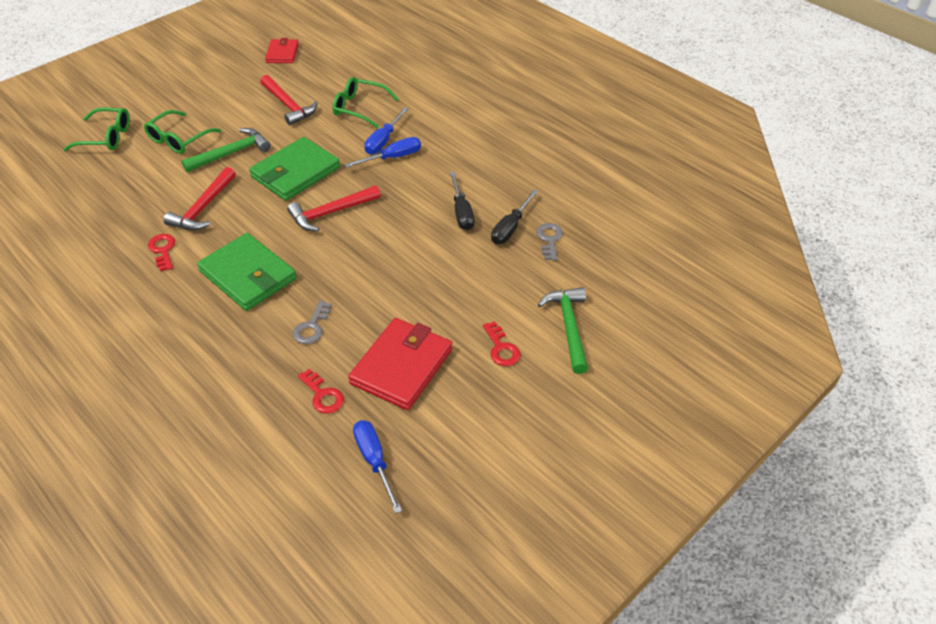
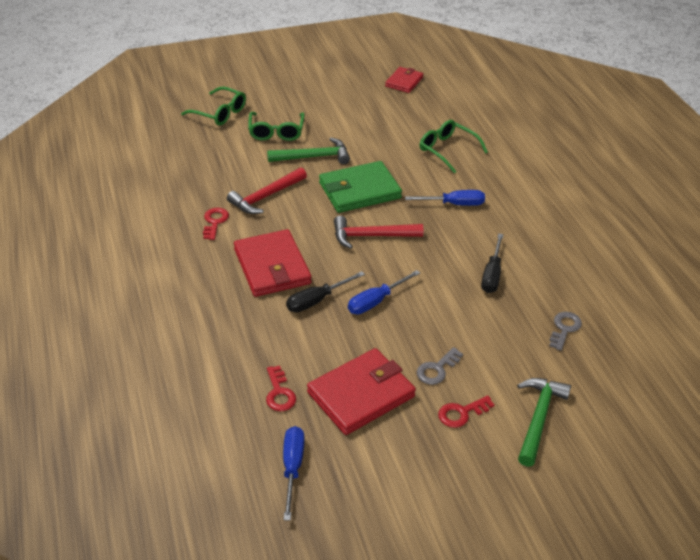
camera: 25 degrees right, 5 degrees down
green glasses [144,110,221,154] -> green glasses turned 60 degrees counterclockwise [248,112,305,141]
green wallet [197,233,297,311] -> red wallet [234,229,312,297]
red hammer [260,75,318,125] -> none
grey key [293,300,332,344] -> grey key moved to [417,347,463,385]
blue screwdriver [364,107,408,154] -> blue screwdriver moved to [348,270,420,314]
red key [483,321,521,366] -> red key turned 60 degrees clockwise [438,395,495,428]
black screwdriver [491,190,538,244] -> black screwdriver moved to [286,271,365,312]

